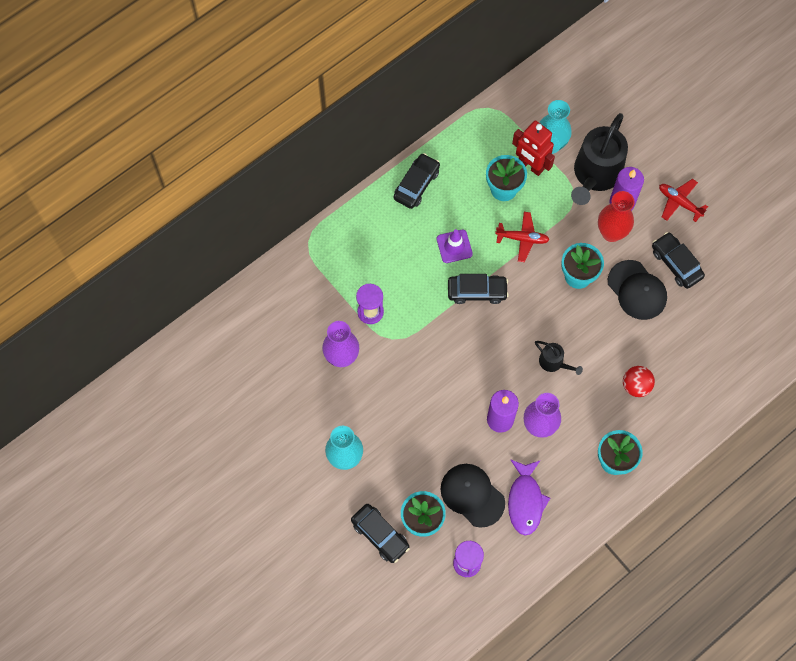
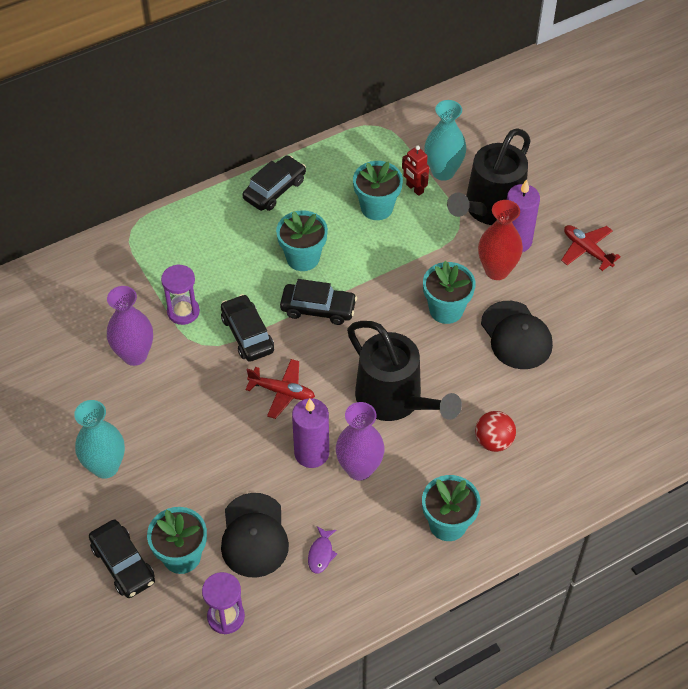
camera: 10 degrees right, 15 degrees down
purple traffic cone [437,229,473,263] -> turquoise flower pot [276,210,328,271]
black cap [441,464,505,528] -> black cap turned 150 degrees counterclockwise [221,493,289,578]
red plane [495,212,550,262] -> red plane moved to [245,359,315,419]
purple fish [508,459,550,536] -> purple fish [308,526,337,574], size x0.51
red robot [512,120,555,176] -> red robot [402,146,429,196], size x0.61
black watering can [535,341,583,375] -> black watering can [347,321,462,421], size x2.15
black car [652,232,705,289] -> black car moved to [221,294,274,362]

